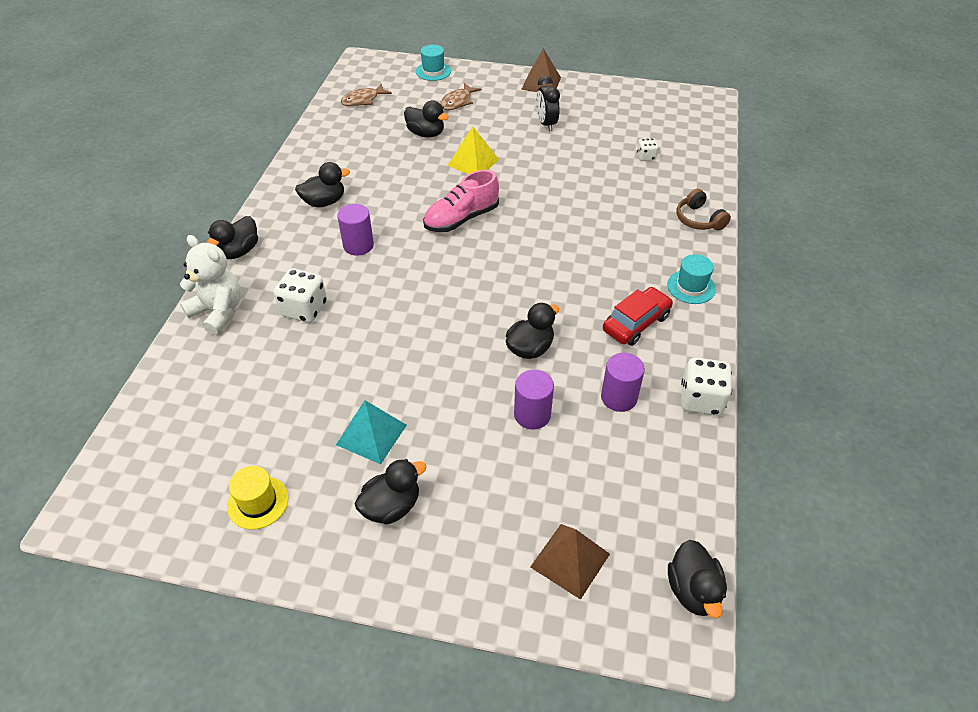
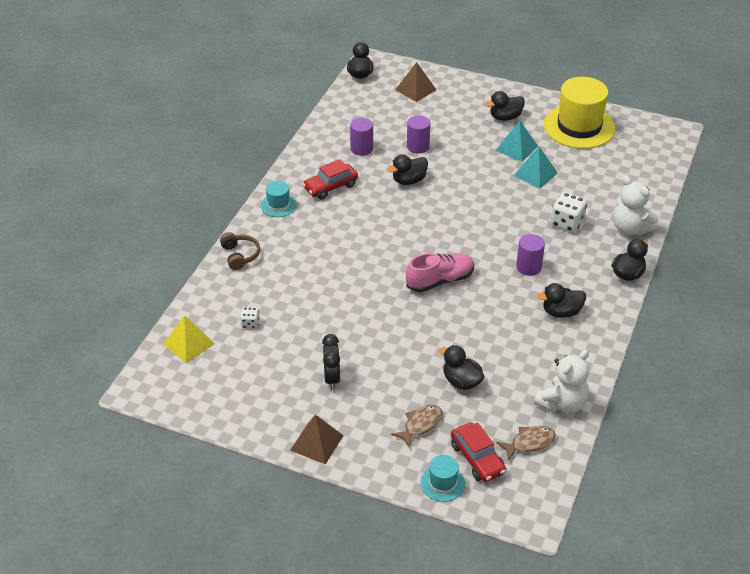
camera: 170 degrees left, 5 degrees down
yellow hat [227,466,288,530] -> yellow hat [544,77,616,149], size x2.14
yellow pyramid [447,126,499,174] -> yellow pyramid moved to [163,315,215,363]
white dice [681,358,732,416] -> none
none -> red car [451,423,506,482]
none -> turquoise pyramid [514,147,558,189]
none -> white teddy bear [534,350,589,413]

